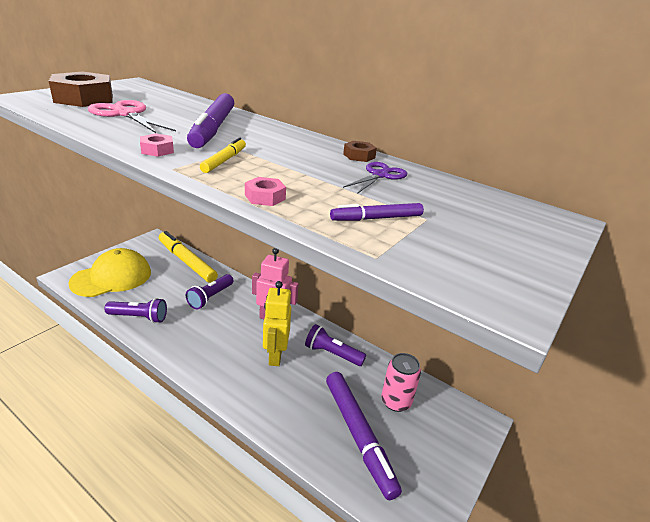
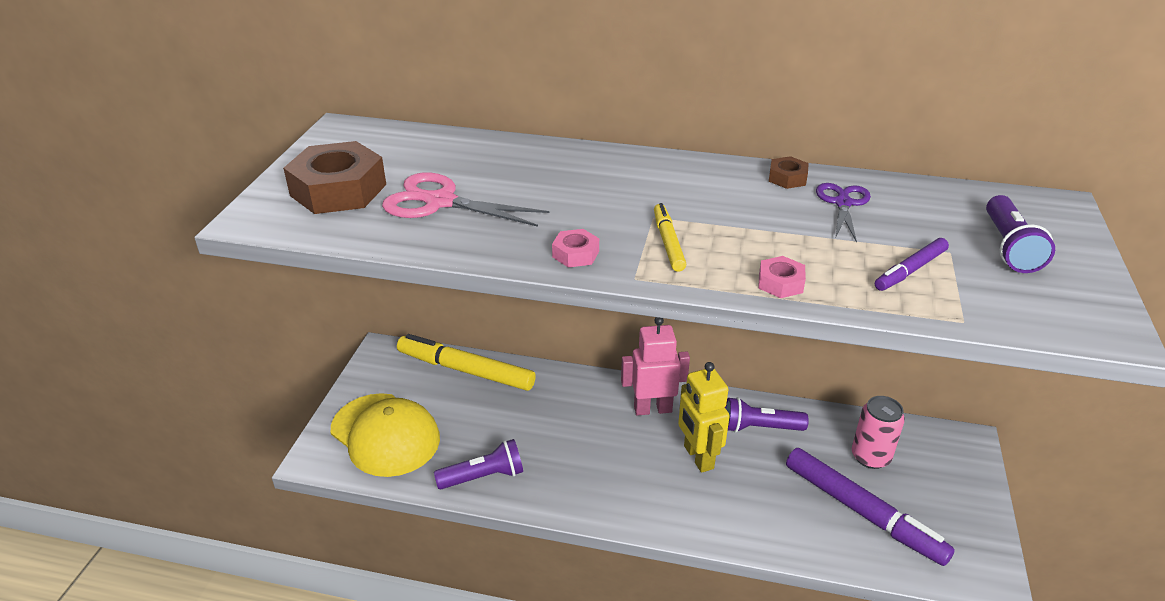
camera: 20 degrees left, 5 degrees up
yellow cap [68,248,151,297] -> yellow cap turned 105 degrees clockwise [331,393,440,477]
purple flashlight [186,274,234,309] -> purple flashlight moved to [986,195,1055,273]
purple marker [187,93,234,148] -> none

